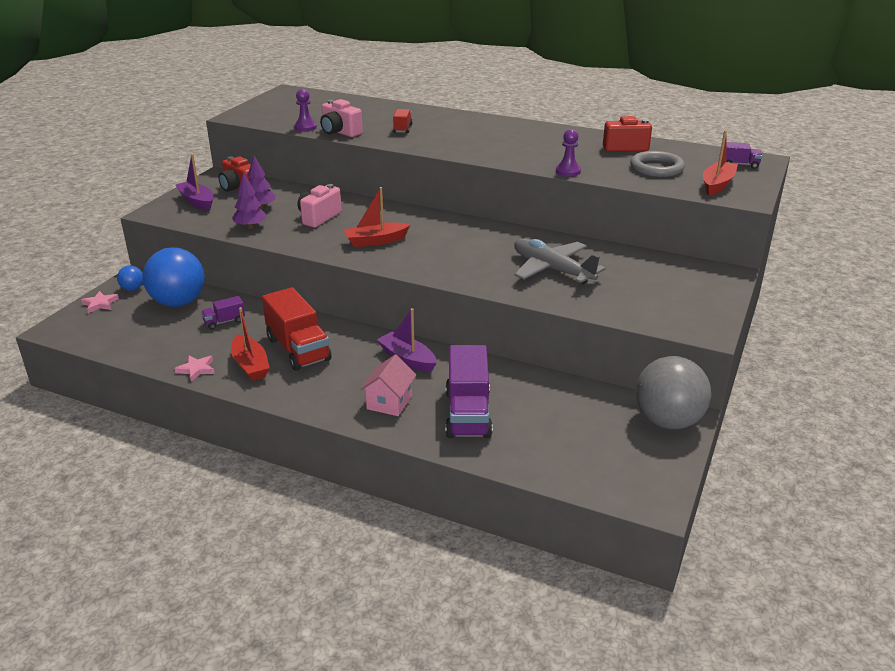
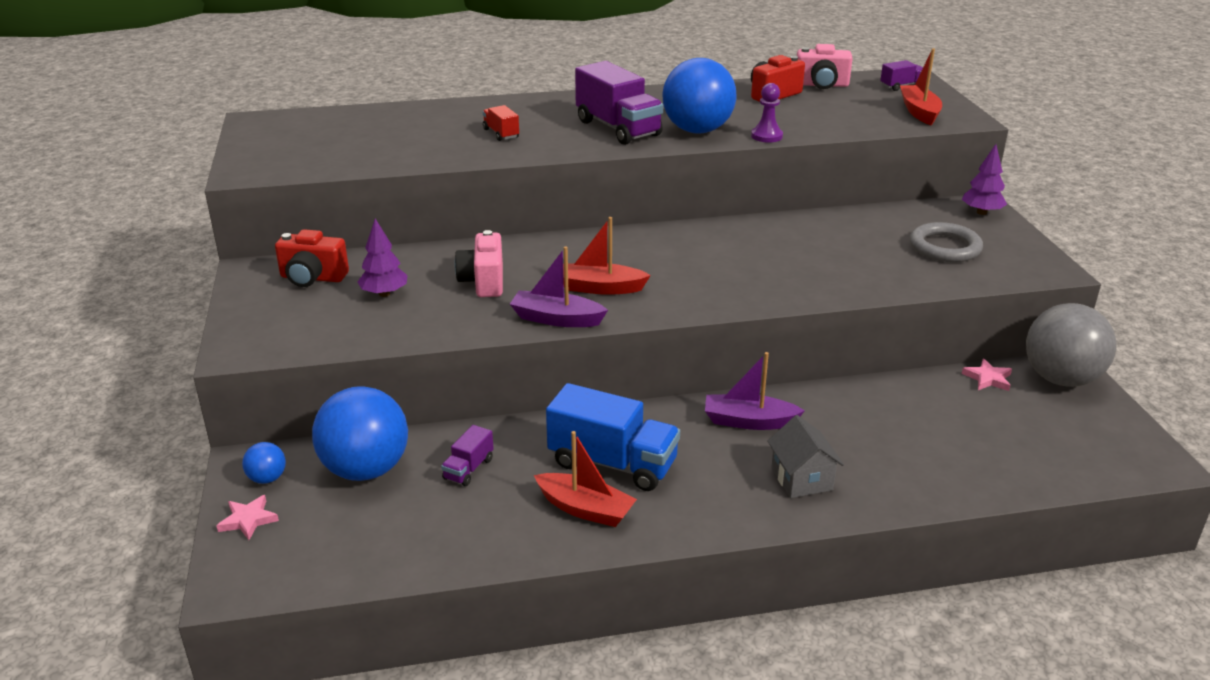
camera: 35 degrees left, 0 degrees up
pink star [174,355,215,382] -> pink star moved to [962,359,1012,391]
purple boat [175,154,213,211] -> purple boat moved to [510,246,608,327]
purple tree [232,172,267,229] -> purple tree moved to [962,144,1007,215]
red truck [262,287,332,371] -> blue truck [546,383,680,491]
purple pawn [294,89,317,131] -> none
pink camera [320,99,363,137] -> pink camera moved to [797,44,853,89]
red boat [344,187,411,247] -> red boat turned 60 degrees clockwise [563,217,651,295]
pink house [360,354,417,416] -> grey house [767,415,844,498]
purple truck [445,345,493,438] -> purple truck moved to [575,61,663,145]
grey plane [514,238,606,284] -> none
grey ring [630,151,685,177] -> grey ring moved to [910,222,983,262]
none -> blue ball [663,58,737,134]

